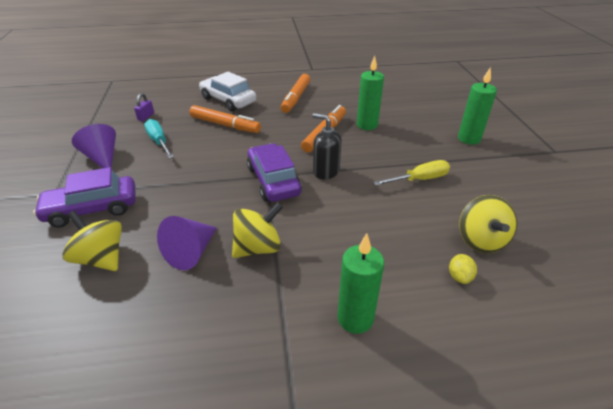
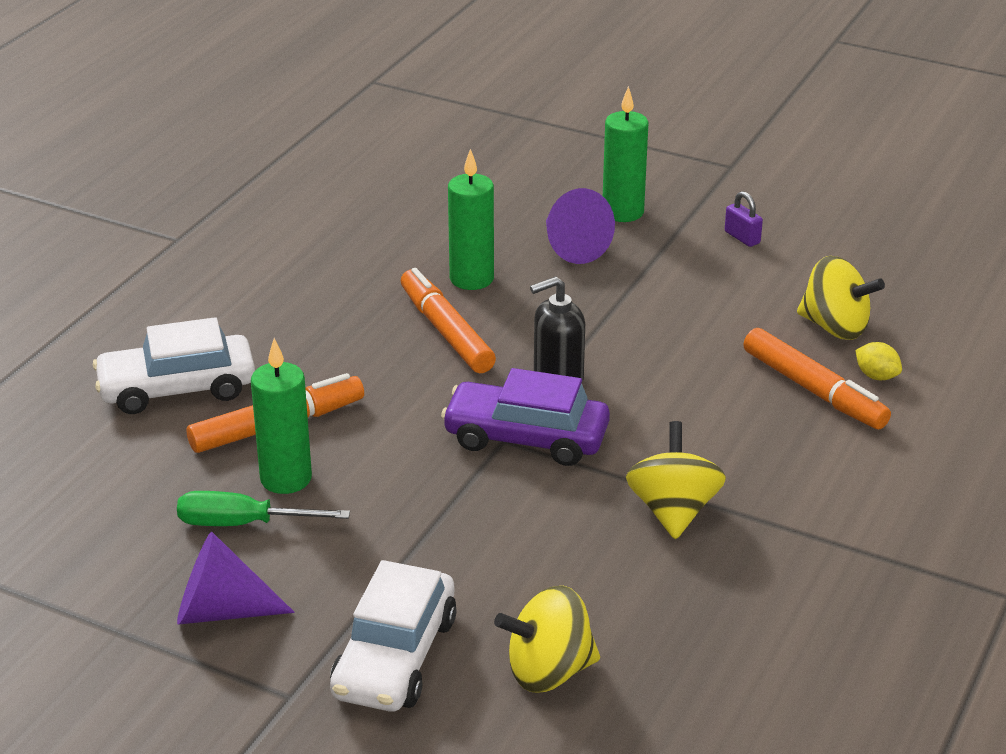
camera: 55 degrees left, 5 degrees down
purple car [33,167,136,227] -> white car [330,560,457,711]
purple padlock [134,93,154,121] -> purple padlock moved to [725,191,763,247]
turquoise screwdriver [144,119,174,159] -> green screwdriver [177,491,350,526]
purple cone [157,216,217,270] -> purple cone moved to [546,188,615,264]
orange marker [281,74,311,113] -> orange marker moved to [743,328,891,429]
green candle [337,233,384,334] -> green candle moved to [251,338,312,494]
yellow screwdriver [373,160,450,186] -> none

